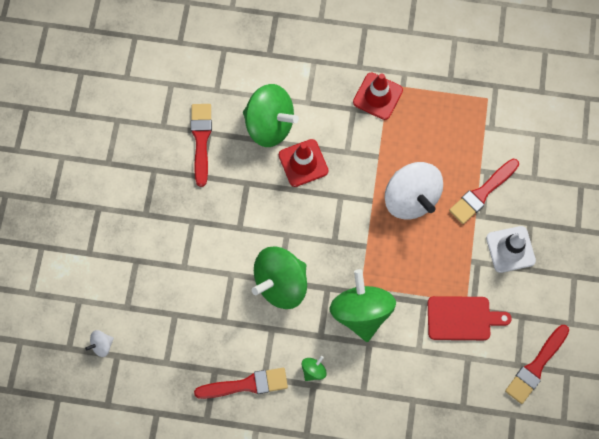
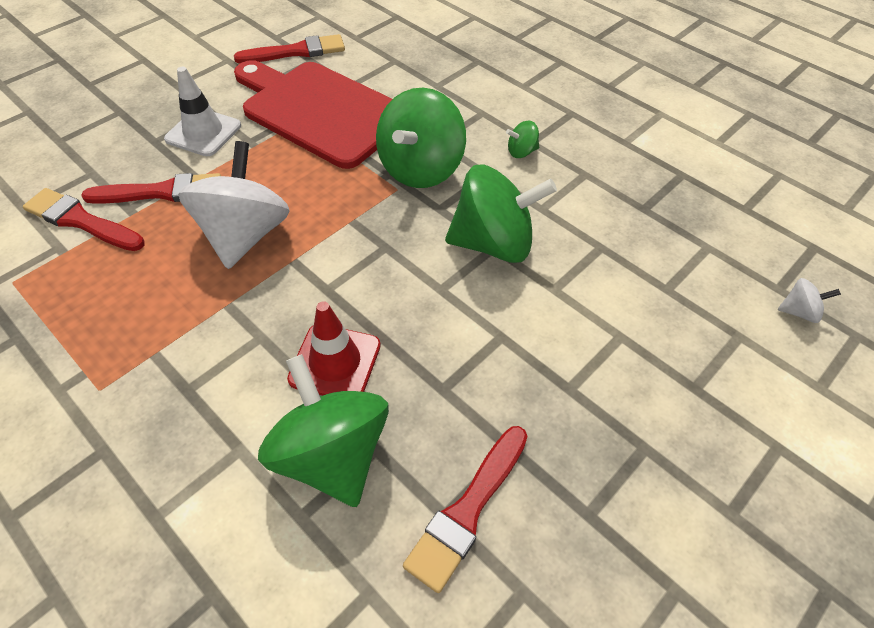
camera: 145 degrees left, 20 degrees down
red brush [194,368,288,399] -> red brush moved to [23,188,145,251]
red traffic cone [353,73,403,120] -> none
red cutting board [428,296,512,340] -> red cutting board [234,60,392,169], size x1.82

